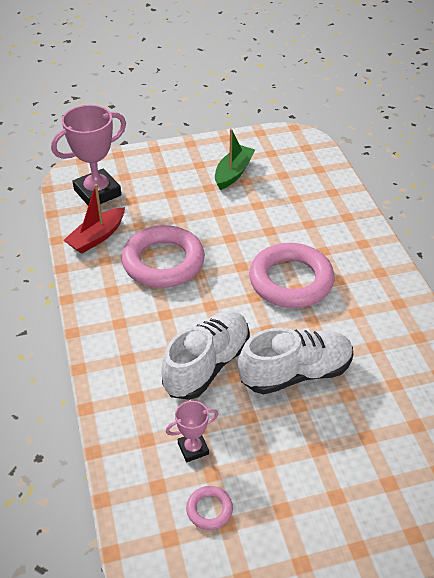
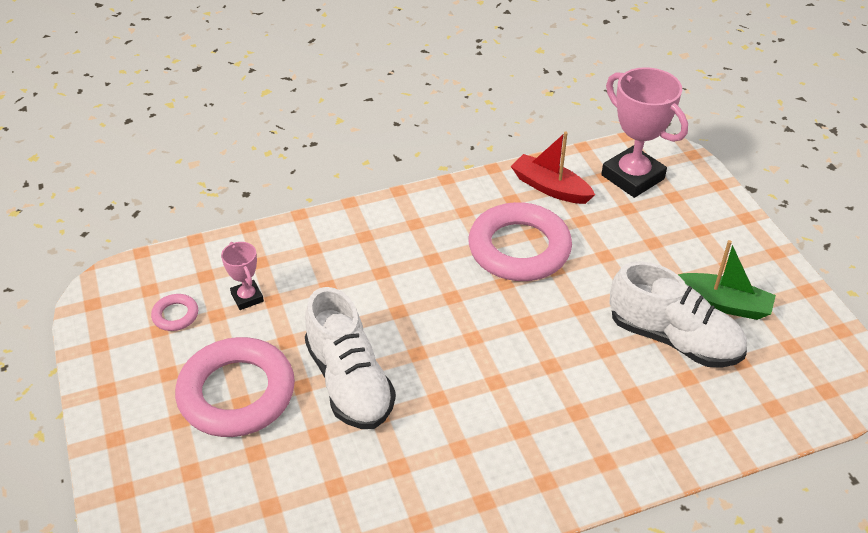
camera: 85 degrees right, 0 degrees up
white shoe [161,311,250,400] -> white shoe moved to [609,261,747,368]
pink ring [249,243,334,308] -> pink ring moved to [175,337,295,437]

